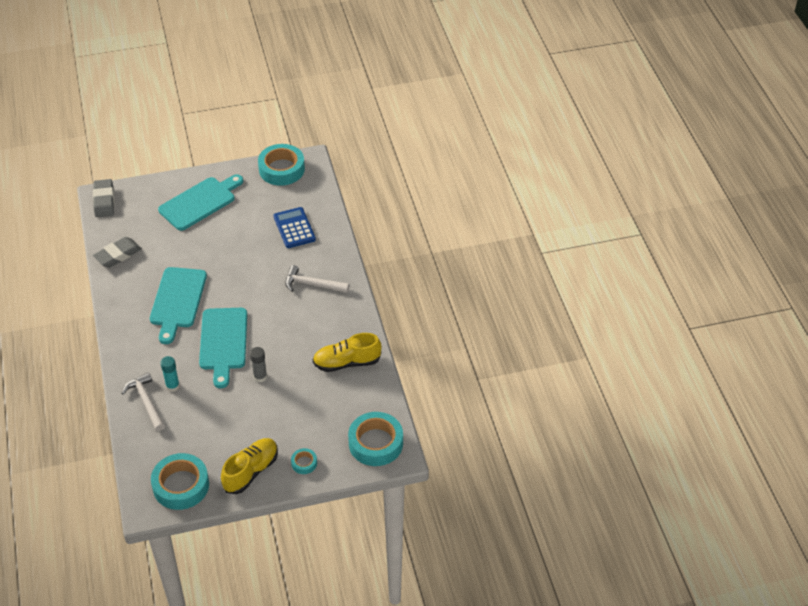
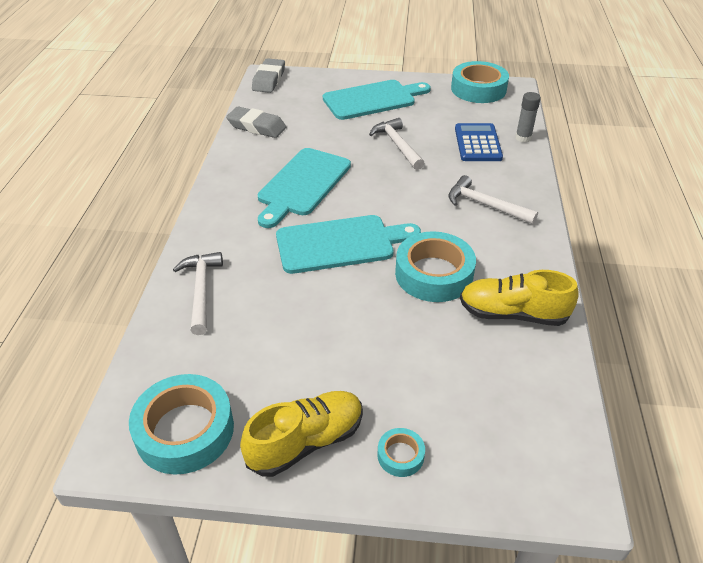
camera: 20 degrees right, 5 degrees down
grey eraser [93,237,142,268] -> grey eraser turned 45 degrees clockwise [226,106,286,138]
turquoise glue stick [160,356,180,392] -> none
turquoise cutting board [199,308,247,388] -> turquoise cutting board turned 120 degrees counterclockwise [276,215,421,274]
grey glue stick [250,347,267,383] -> grey glue stick moved to [515,92,541,142]
turquoise tape [348,412,403,466] -> turquoise tape moved to [395,231,476,302]
none -> white hammer [369,118,425,170]

